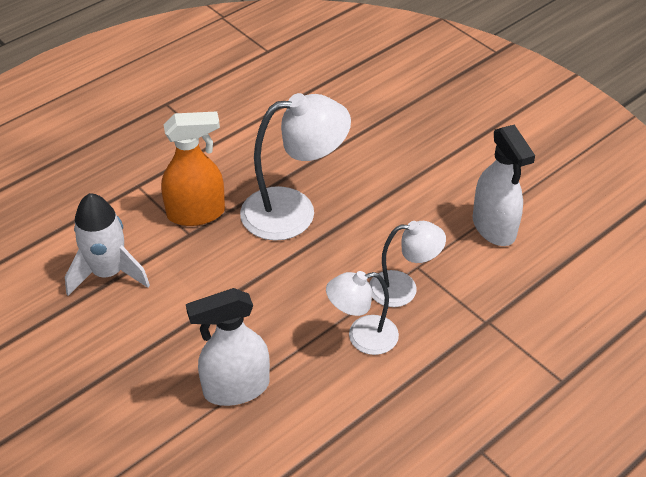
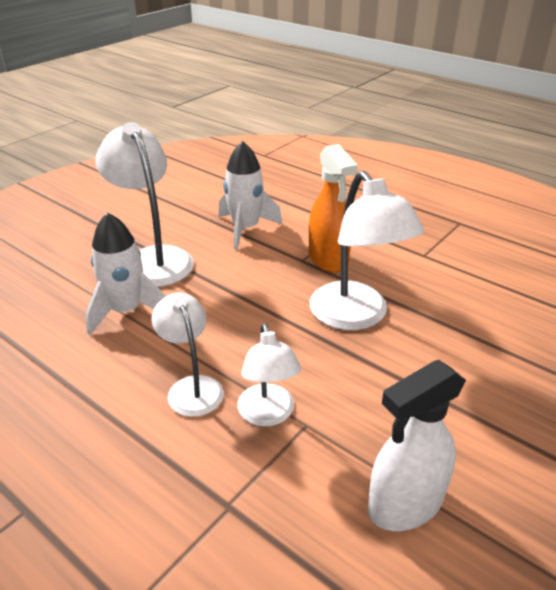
camera: 80 degrees right, 10 degrees down
white spray bottle [186,288,270,406] -> white rocket [85,212,166,335]
none -> white lamp [95,122,194,287]

